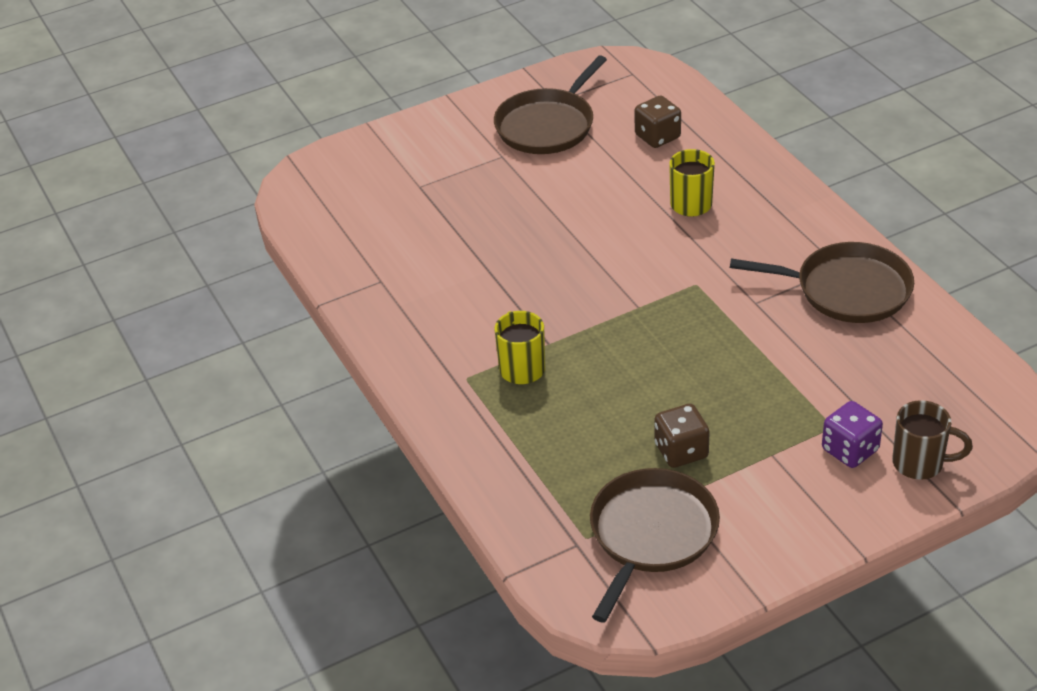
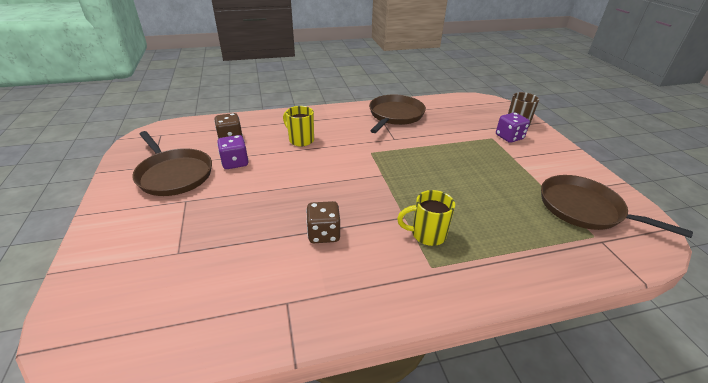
camera: 80 degrees left, 5 degrees down
brown dice [655,404,710,468] -> brown dice moved to [306,201,340,243]
none -> purple dice [217,135,249,169]

